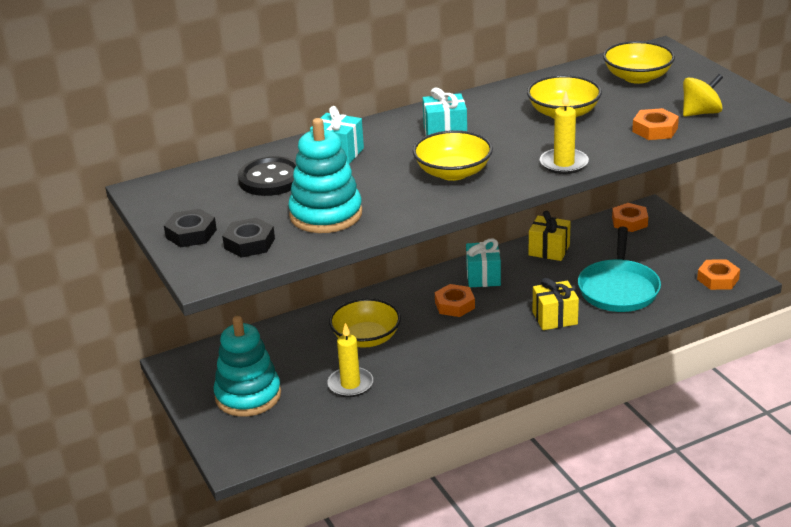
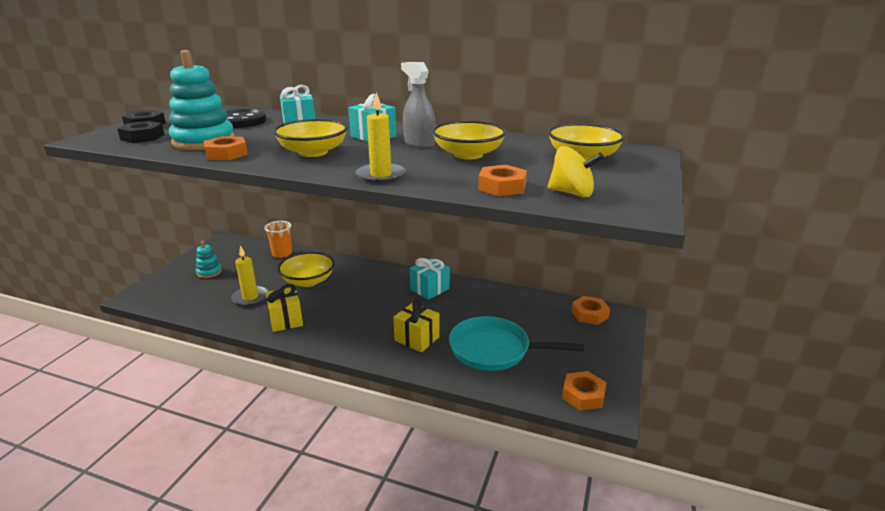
camera: 45 degrees right, 5 degrees down
turquoise stacking toy [214,316,281,416] -> turquoise stacking toy [196,241,222,278], size x0.51
orange nut [435,284,475,317] -> orange nut moved to [203,136,248,160]
yellow gift [529,211,571,261] -> yellow gift moved to [265,284,303,332]
turquoise pan [578,227,661,312] -> turquoise pan turned 45 degrees clockwise [449,316,584,371]
none -> orange cup [265,221,292,258]
none -> grey spray bottle [401,62,435,148]

